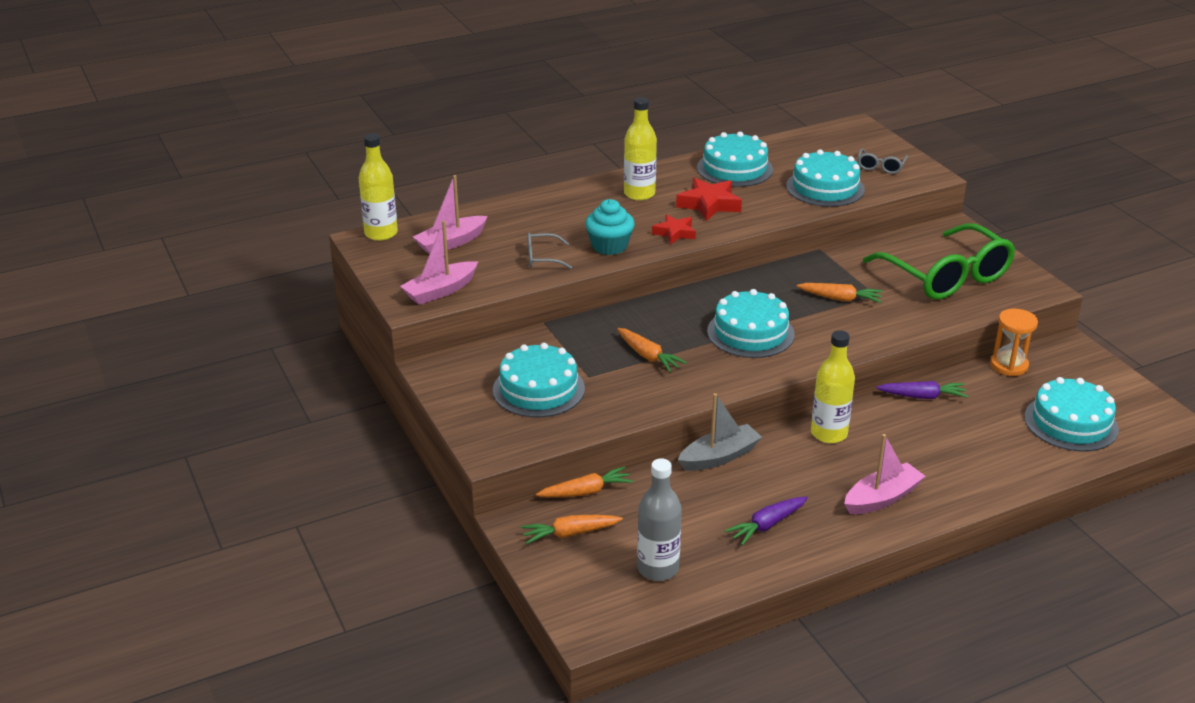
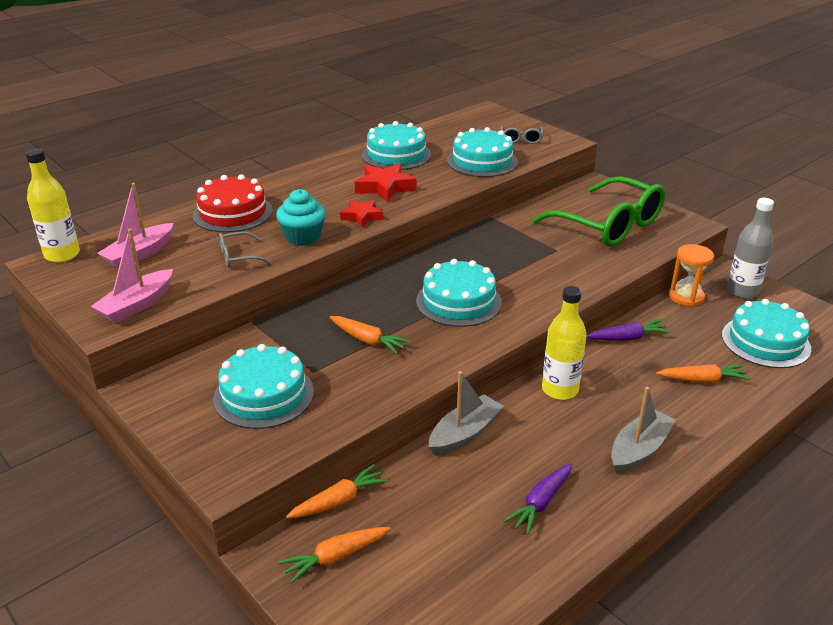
camera: 15 degrees left, 0 degrees up
yellow bottle [624,97,657,201] -> none
grey bottle [637,458,682,581] -> grey bottle moved to [727,198,774,299]
orange carrot [797,283,883,303] -> orange carrot moved to [656,364,751,383]
pink boat [844,434,926,514] -> grey boat [611,387,676,474]
none -> red cake [192,174,273,232]

